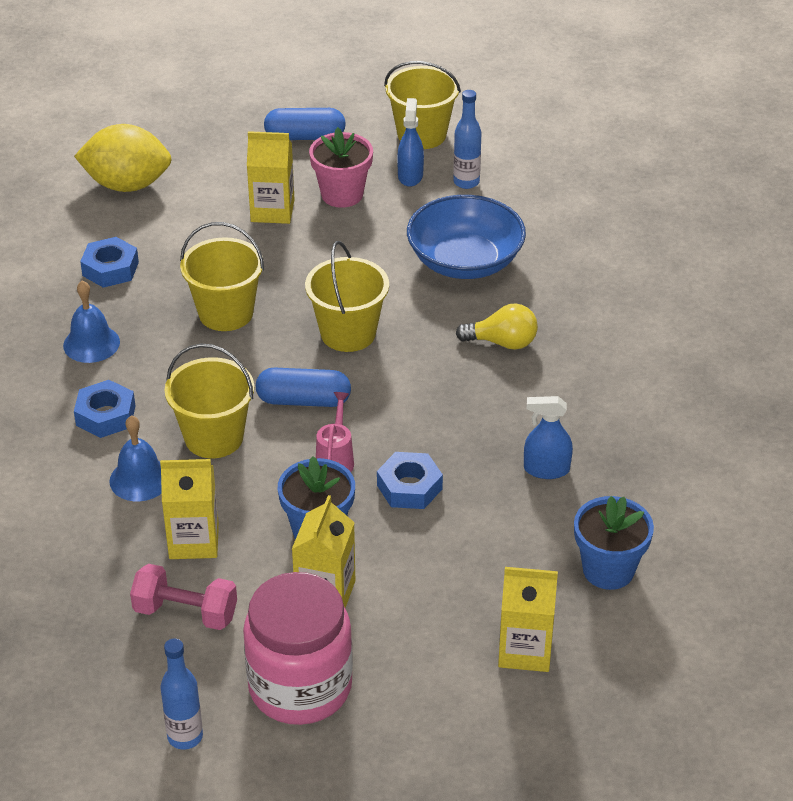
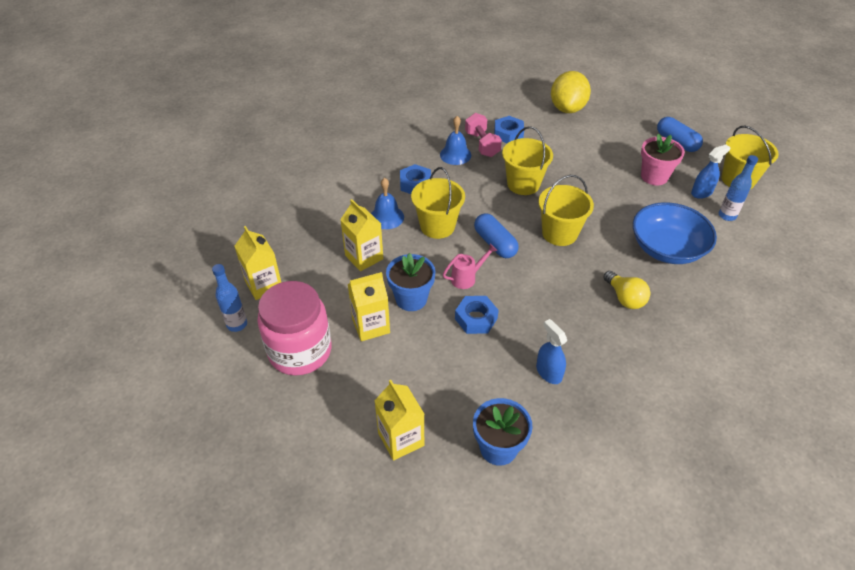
camera: 55 degrees right, 5 degrees up
yellow lemon [74,124,172,192] -> yellow lemon turned 45 degrees clockwise [551,71,591,113]
pink dumbbell [130,564,237,630] -> pink dumbbell moved to [465,113,502,157]
yellow carton [247,131,295,224] -> yellow carton moved to [234,226,281,300]

